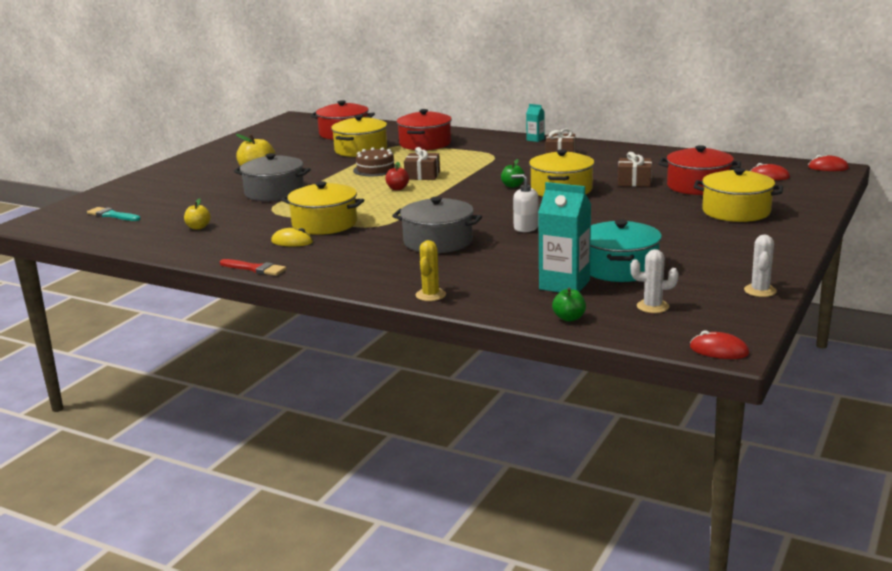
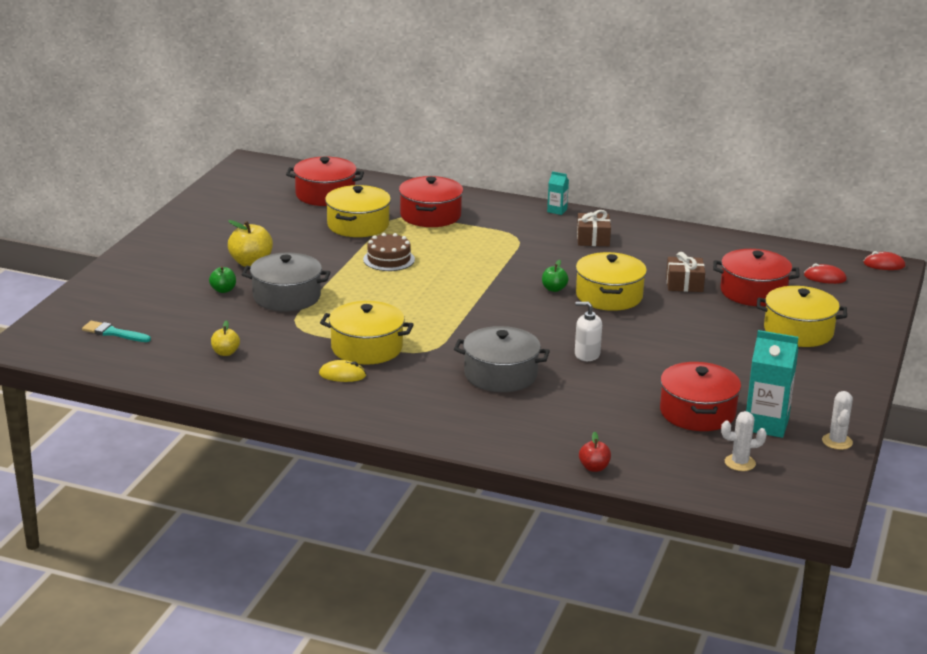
camera: 10 degrees left, 5 degrees up
red brush [220,259,286,276] -> none
red apple [385,162,409,190] -> red apple moved to [579,432,611,472]
brown gift [404,147,440,180] -> none
yellow cactus [416,240,446,301] -> none
turquoise carton [538,182,591,292] -> turquoise carton moved to [746,330,798,438]
green apple [552,288,586,322] -> green apple moved to [209,266,236,293]
turquoise pot [590,220,662,282] -> red pot [660,362,741,431]
red mouse [690,330,749,359] -> none

